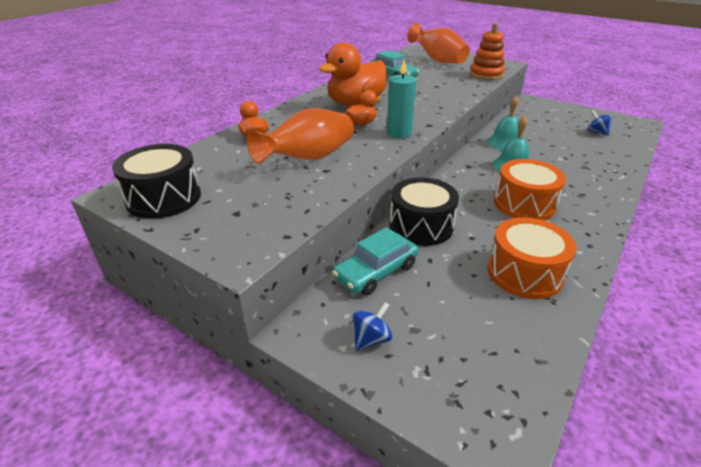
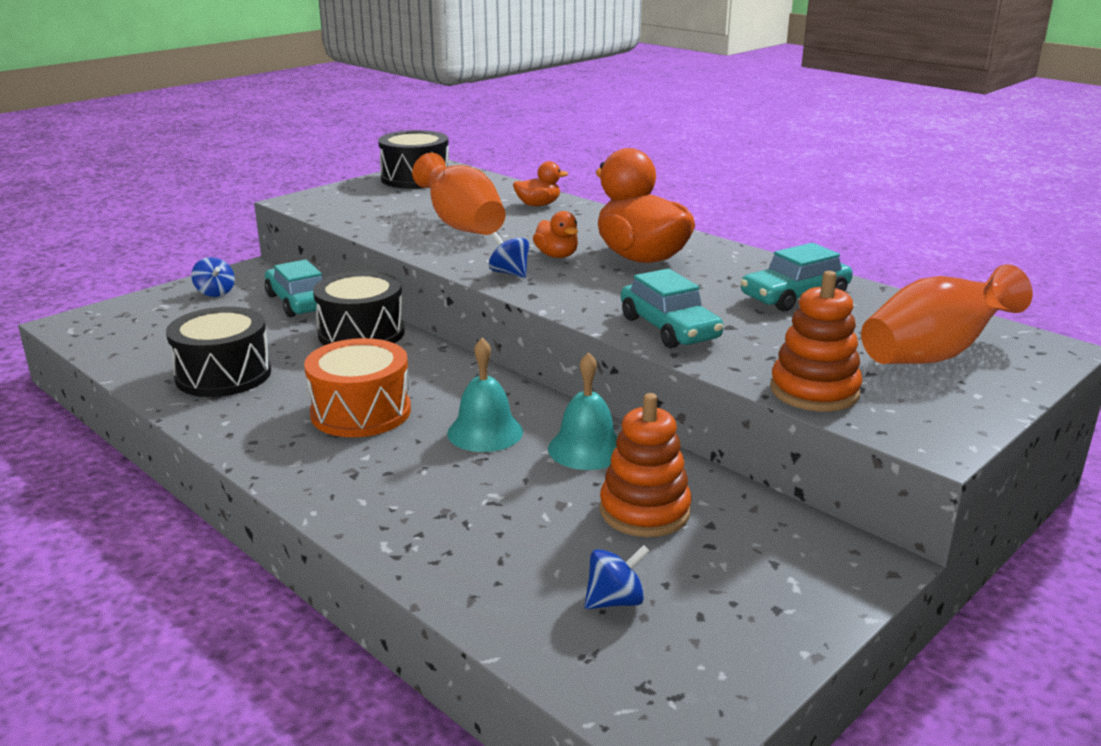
camera: 100 degrees right, 10 degrees down
turquoise candle [387,60,416,138] -> blue spinning top [489,232,529,278]
orange drum [487,217,577,299] -> black drum [166,307,271,397]
none -> orange stacking toy [600,393,691,537]
none -> turquoise car [621,269,724,348]

